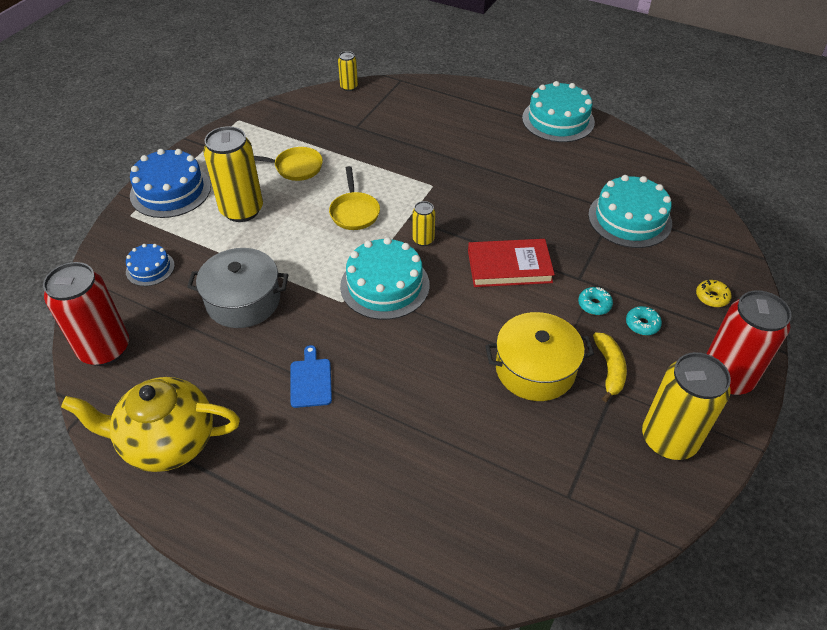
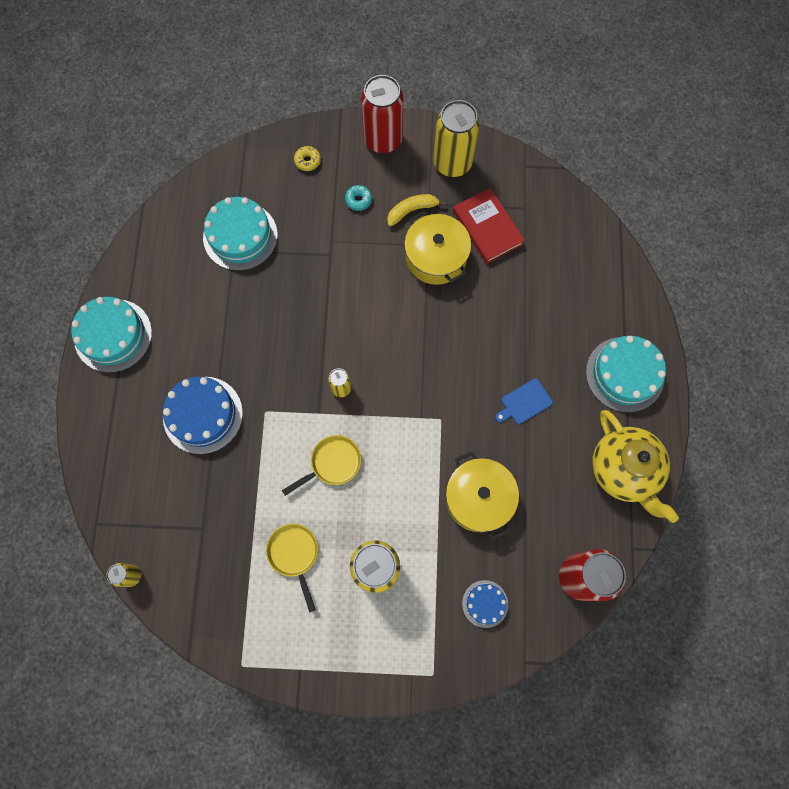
camera: 115 degrees left, 25 degrees up
blue cake [130,149,211,218] -> blue cake moved to [163,377,243,454]
grey pot [187,248,288,328] -> yellow pot [446,452,519,540]
turquoise cake [340,237,430,320] -> turquoise cake moved to [586,336,666,412]
red book [468,239,555,287] -> red book moved to [453,188,525,264]
turquoise donut [578,287,613,315] -> none

